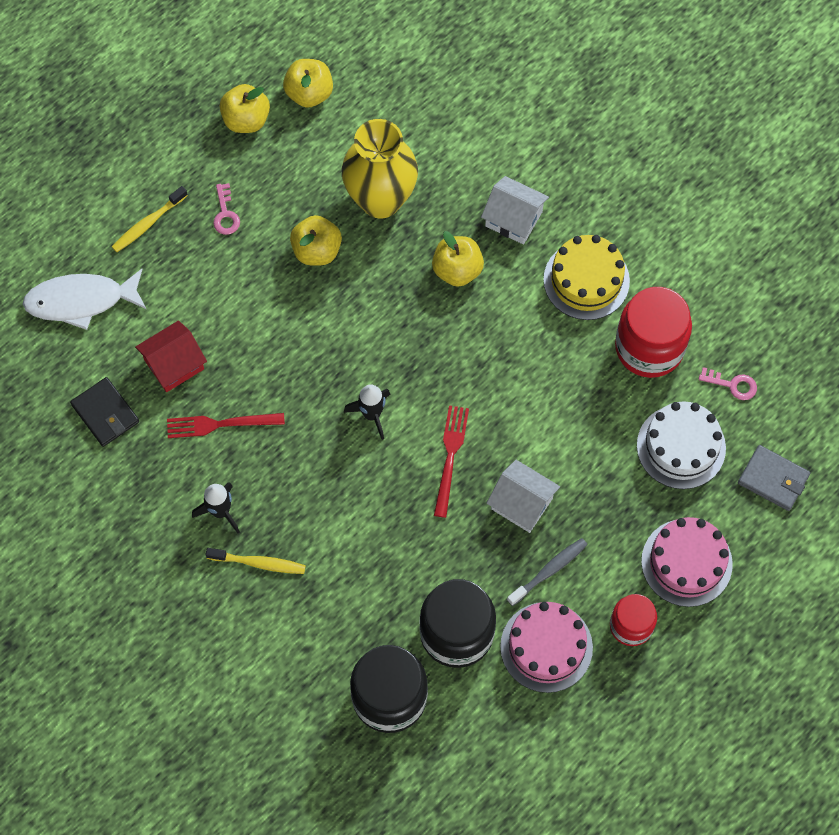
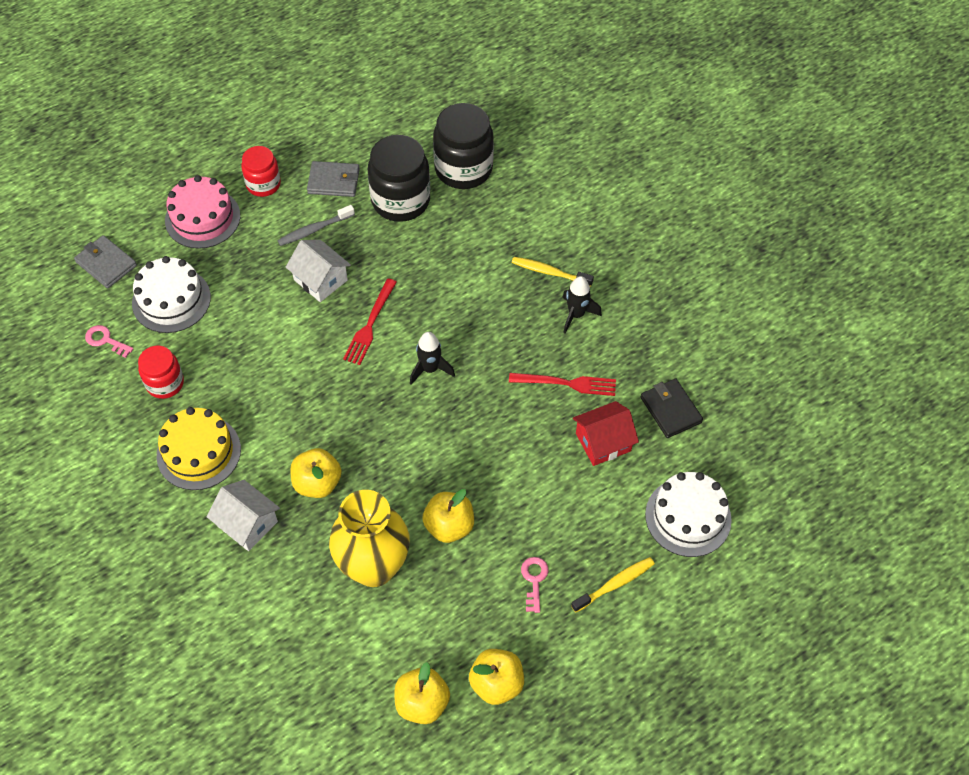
camera: 170 degrees left, 10 degrees down
white fish [23,269,146,330] -> white cake [645,472,732,557]
pink cake [500,602,593,693] -> grey wallet [307,161,360,197]
red jar [615,287,692,378] -> red jar [138,345,184,399], size x0.60

